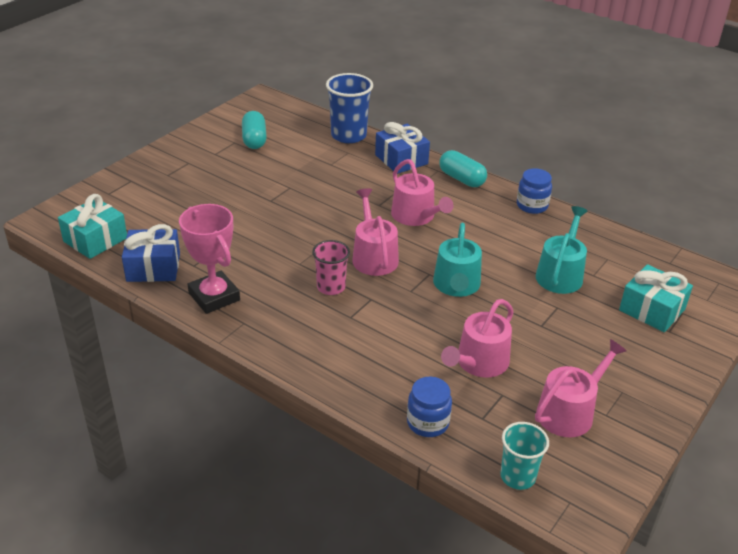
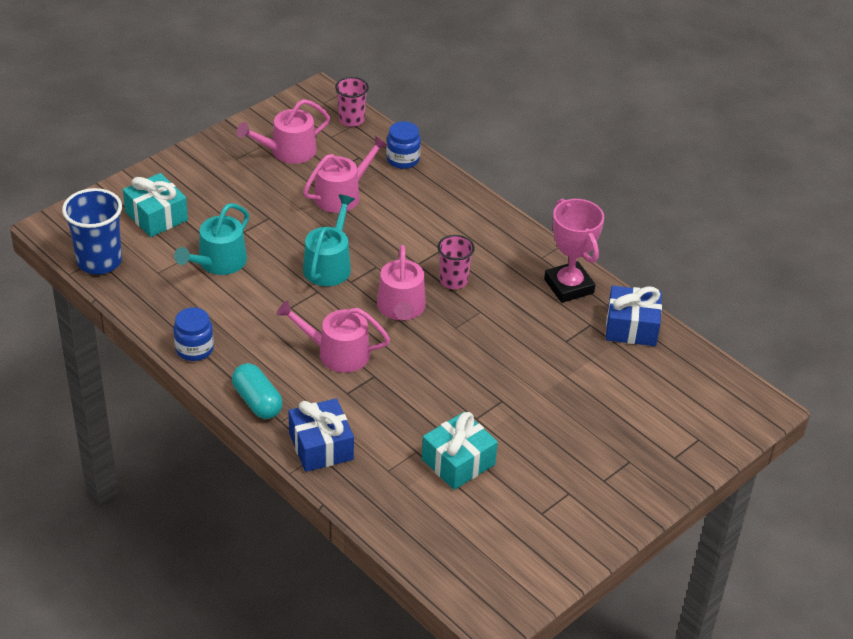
camera: 170 degrees left, 5 degrees up
turquoise gift [58,194,127,259] -> turquoise gift moved to [422,412,498,490]
turquoise capsule [242,111,267,149] -> none
blue cup [326,73,373,143] -> blue cup moved to [62,188,122,274]
pink watering can [391,159,453,226] -> pink watering can turned 60 degrees counterclockwise [276,301,390,373]
turquoise cup [500,422,549,490] -> pink cup [335,77,369,127]

